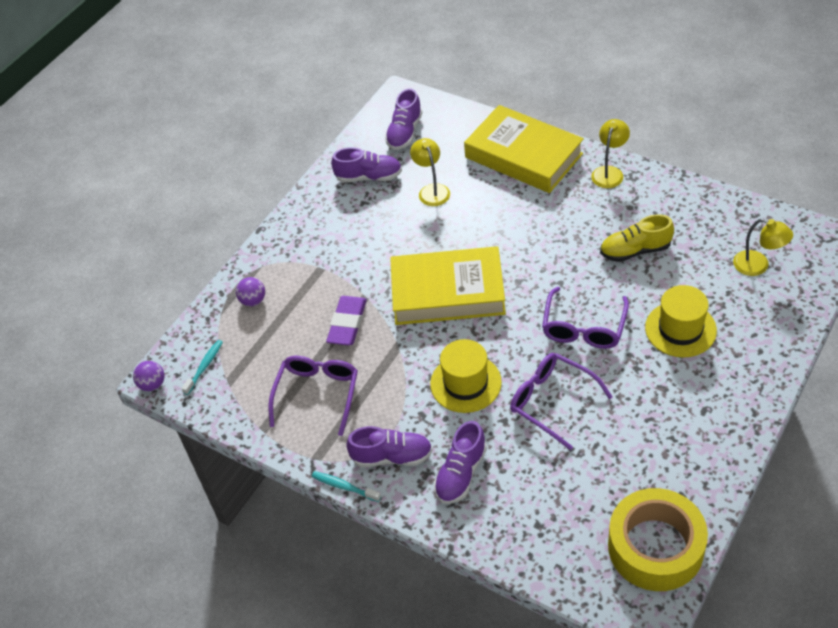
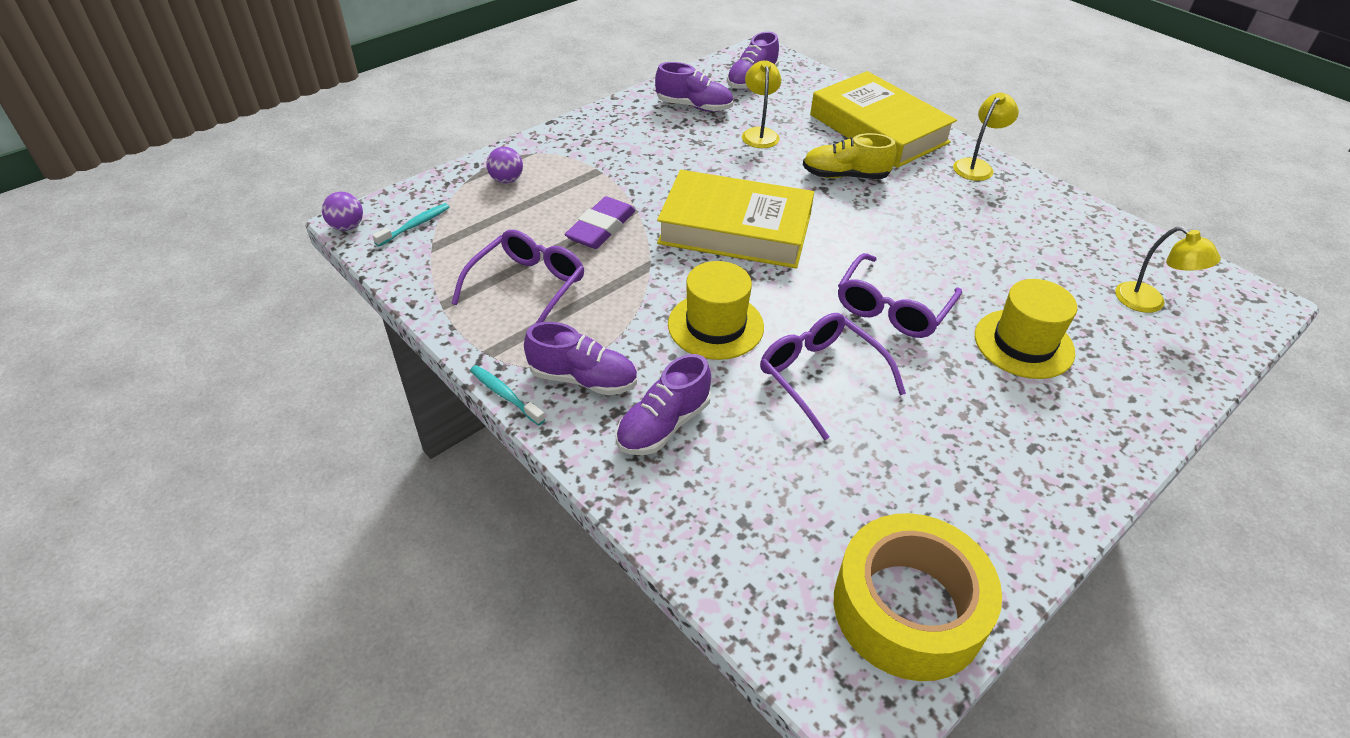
camera: 10 degrees right, 5 degrees down
yellow shoe [600,214,674,262] -> yellow shoe moved to [803,133,897,179]

